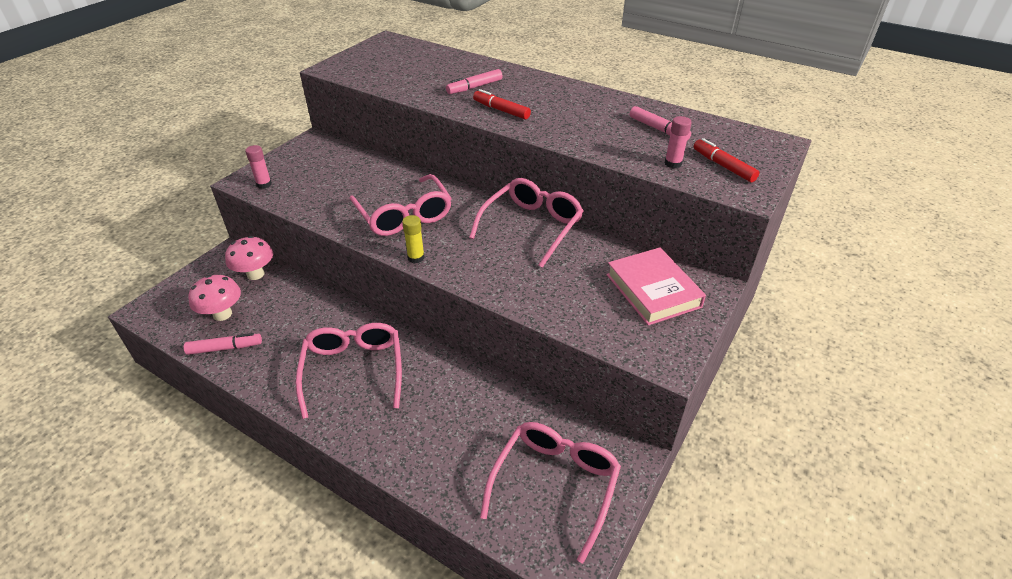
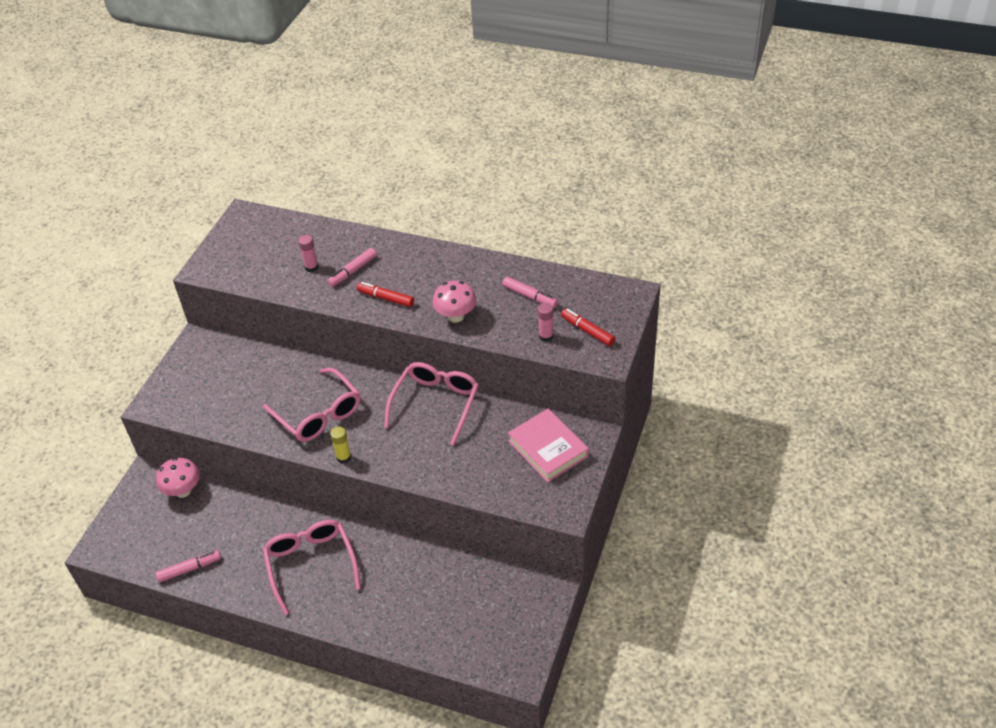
camera: 10 degrees left, 5 degrees up
pink mushroom [188,275,241,321] -> pink mushroom moved to [432,281,477,323]
pink glue stick [245,145,272,189] -> pink glue stick moved to [298,235,318,272]
pink glasses [480,422,621,563] -> none

